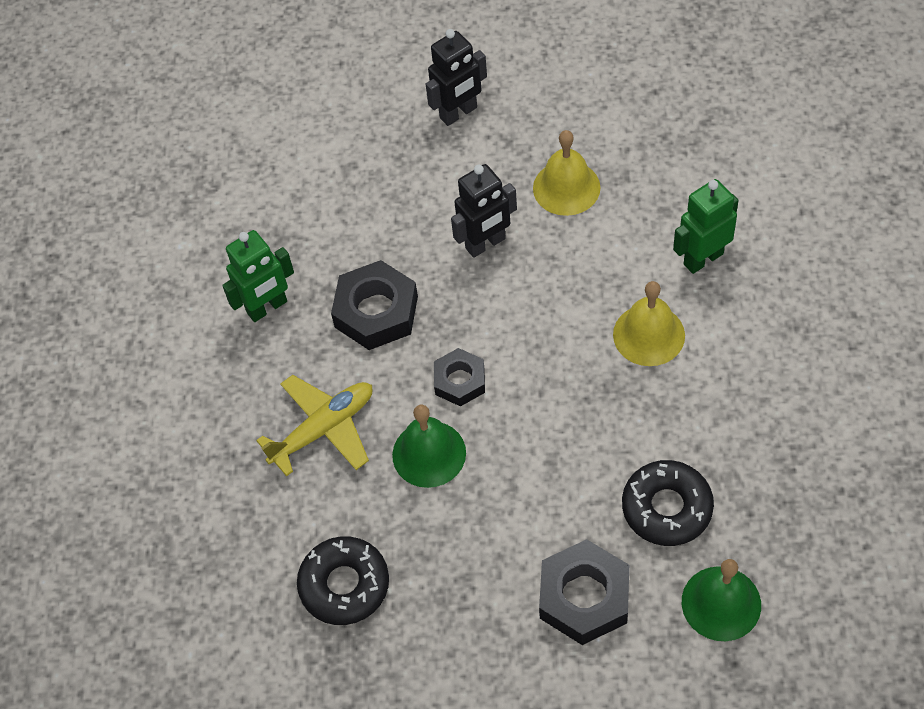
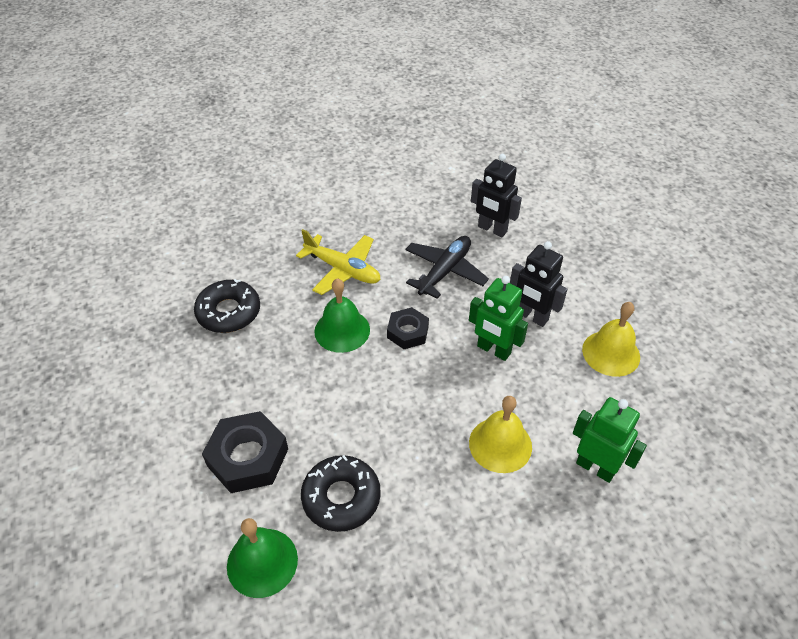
camera: 65 degrees right, 10 degrees down
green robot [222,230,294,322] -> green robot moved to [469,276,528,361]
black nut [331,260,418,350] -> black plane [405,236,489,299]
black robot [426,29,487,126] -> black robot moved to [471,154,522,237]

